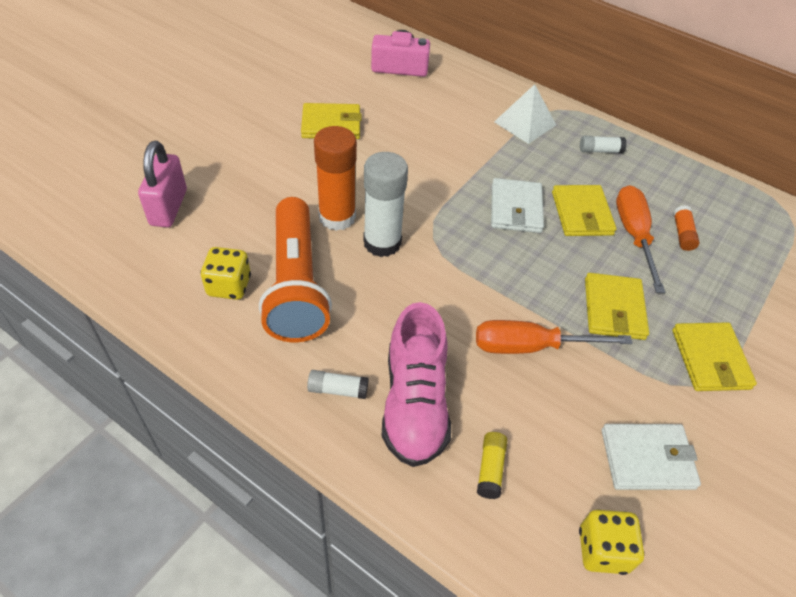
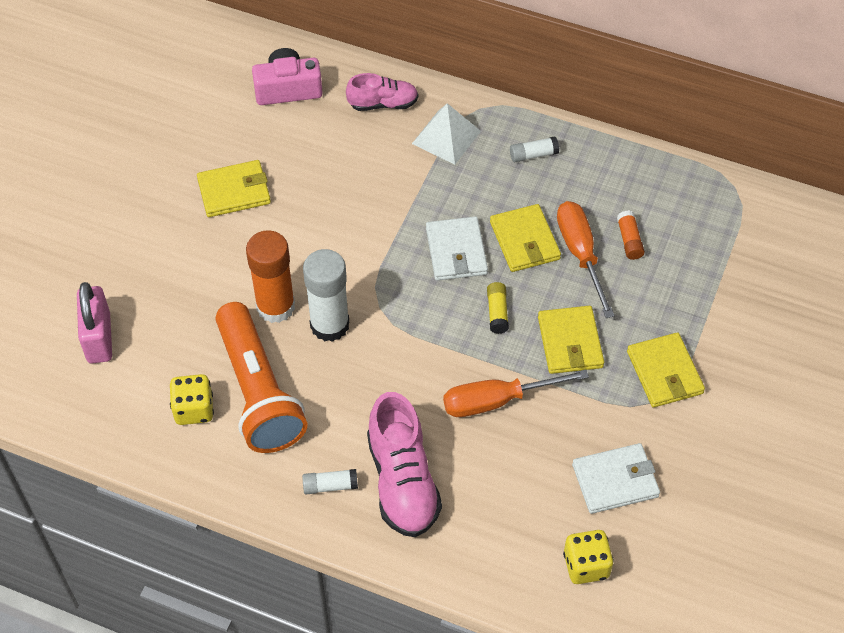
camera: 10 degrees left, 5 degrees up
yellow glue stick [477,432,507,499] -> yellow glue stick moved to [487,282,509,334]
none -> pink shoe [346,73,418,111]

